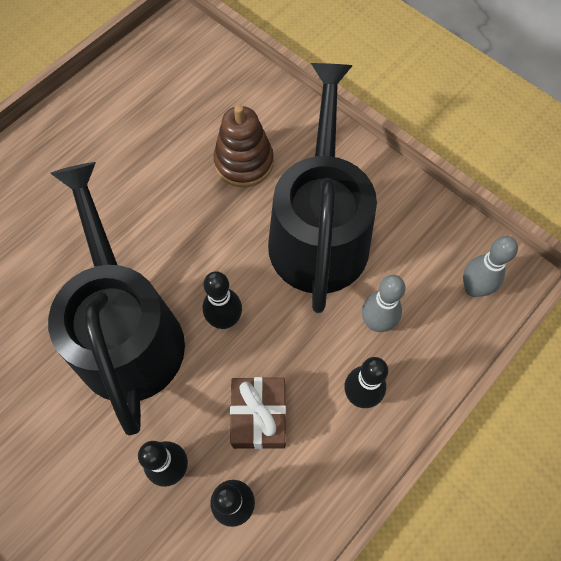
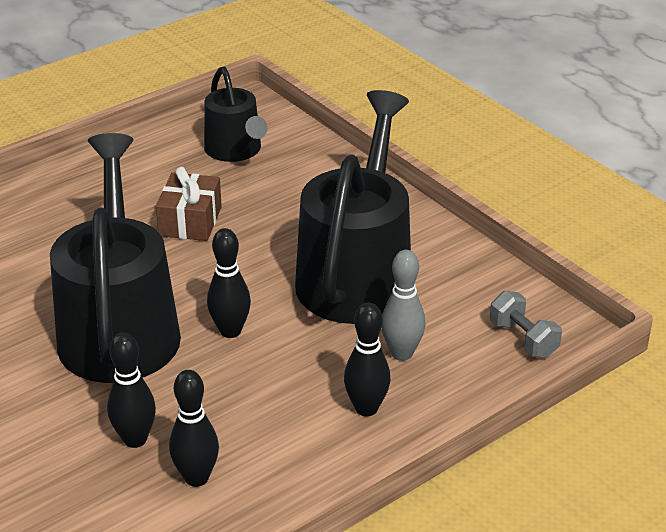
camera: 10 degrees right, 30 degrees down
brown stacking toy [213,105,274,187] -> none
brown gift [230,377,286,449] -> brown gift moved to [156,167,222,241]
grey bowling pin [463,236,518,297] -> grey dumbbell [490,291,562,358]
none -> black watering can [204,67,268,162]

